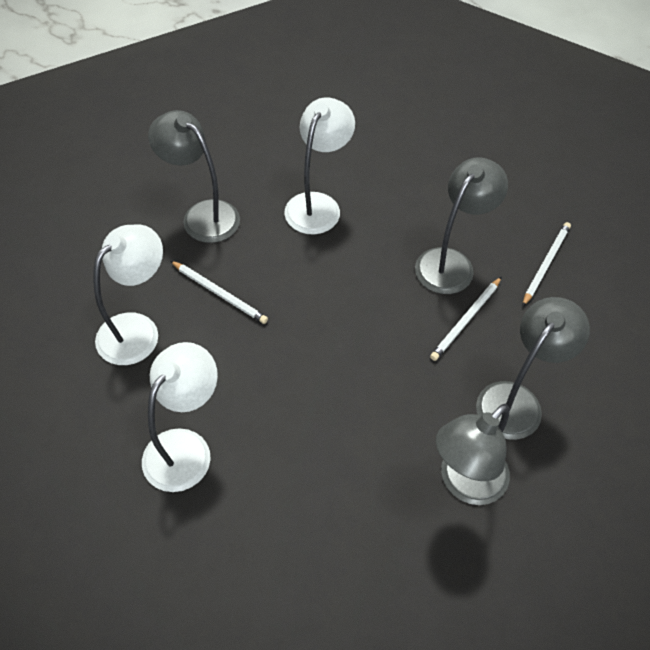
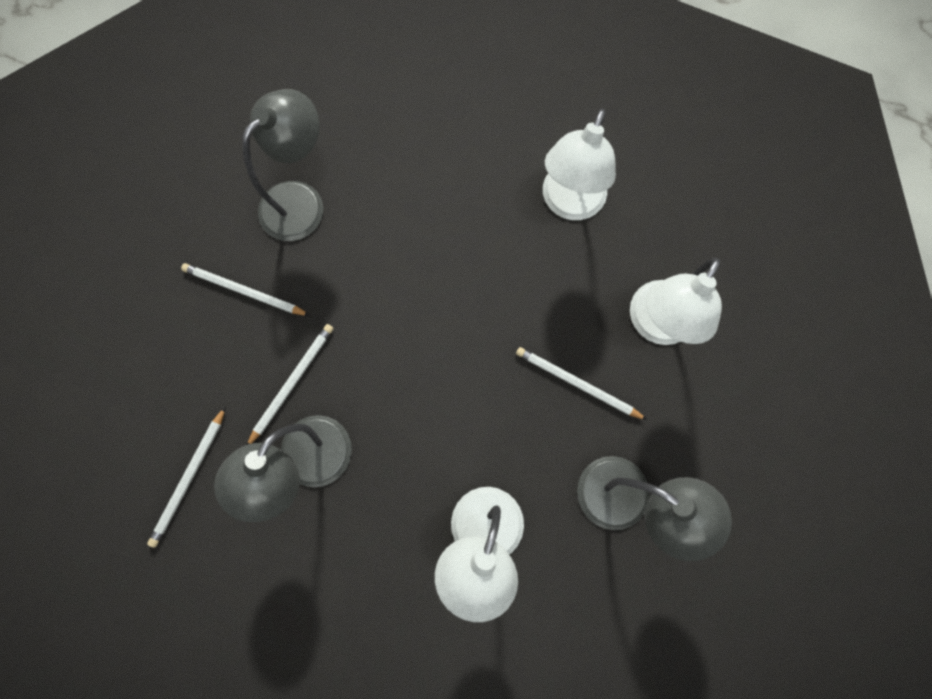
camera: 175 degrees right, 20 degrees up
grey lamp [476,297,590,440] -> white pencil [181,263,310,316]

